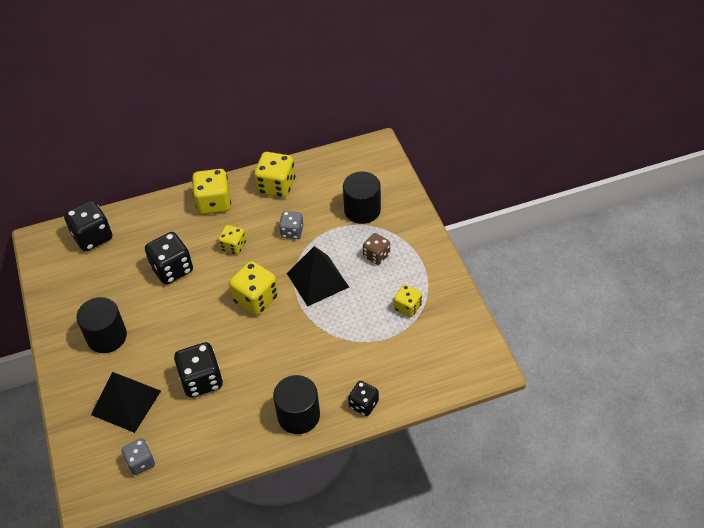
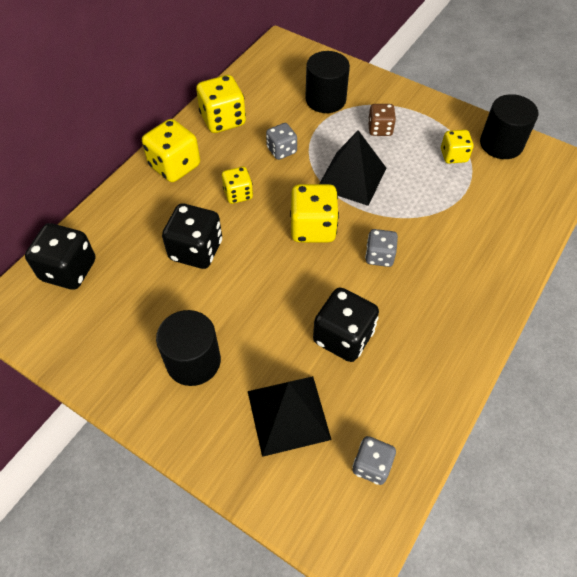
camera: 40 degrees left, 5 degrees up
black cylinder [273,375,320,434] -> black cylinder moved to [480,94,538,159]
black dice [348,381,379,416] -> none
none -> grey dice [365,229,398,267]

